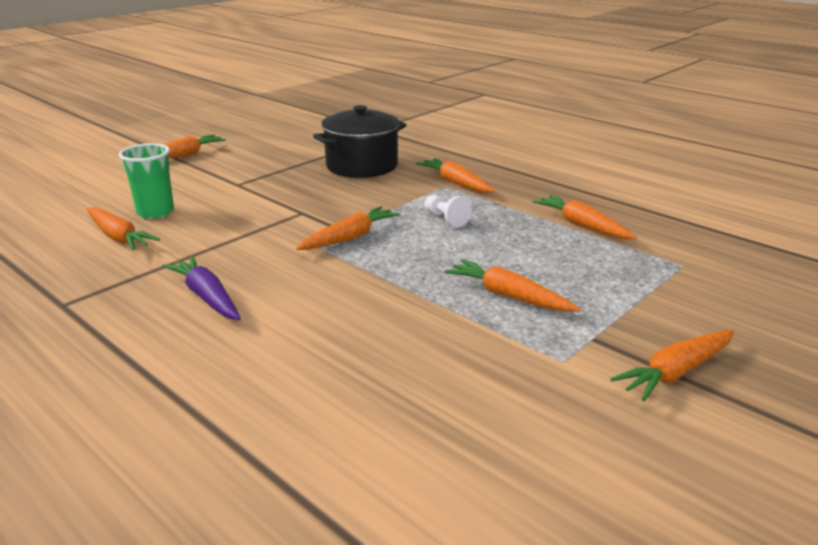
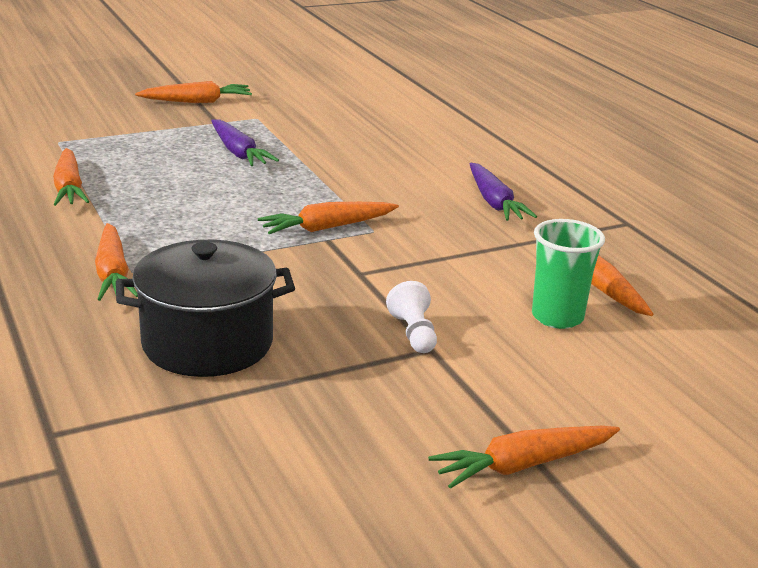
camera: 160 degrees left, 0 degrees up
white pawn [425,195,472,228] -> white pawn moved to [386,281,437,353]
orange carrot [444,259,580,312] -> purple carrot [211,119,279,166]

